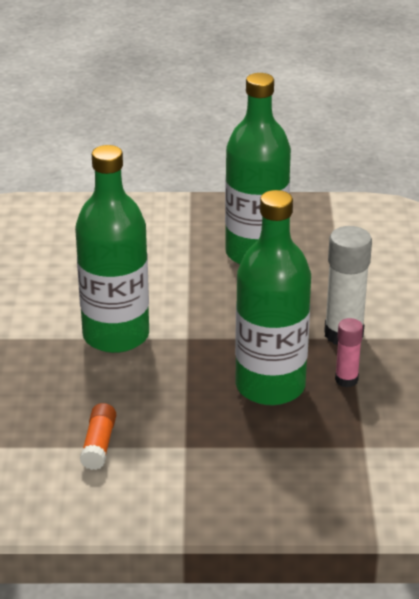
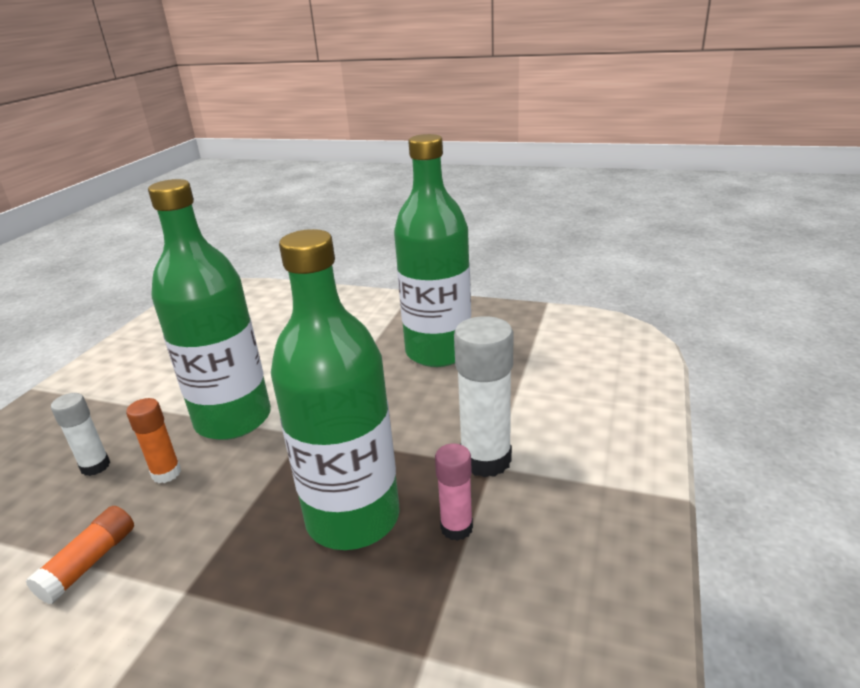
camera: 20 degrees right, 5 degrees down
none -> white glue stick [51,393,110,476]
none -> orange glue stick [126,398,181,483]

